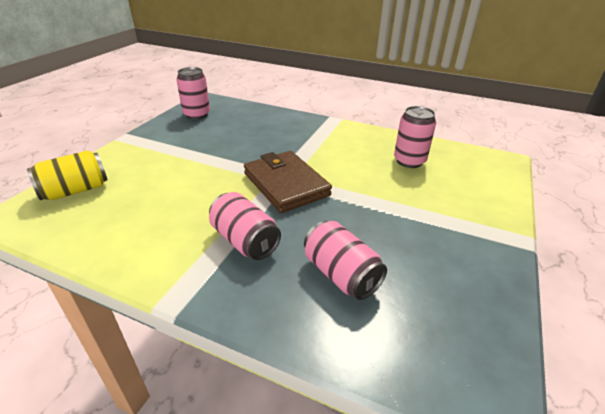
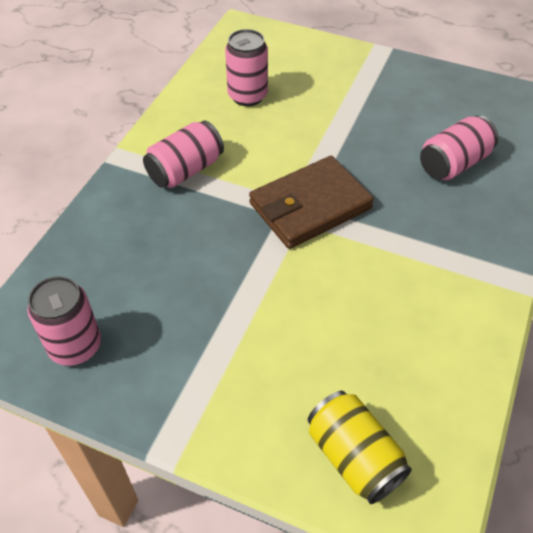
camera: 90 degrees left, 15 degrees up
pink can [209,192,281,260] -> pink can moved to [143,120,224,188]

